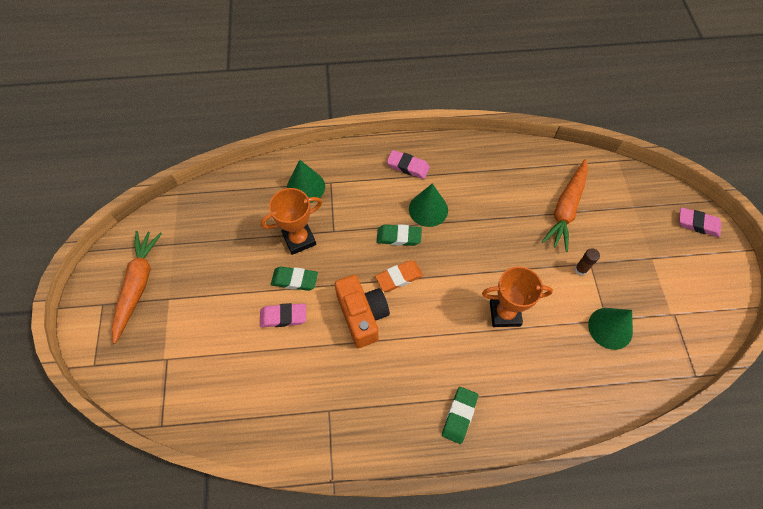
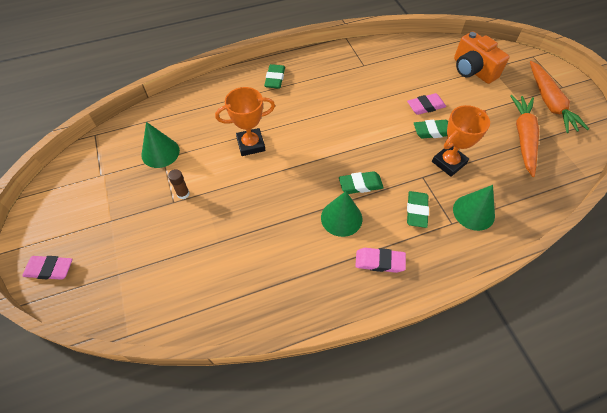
camera: 165 degrees right, 5 degrees down
orange camera [335,275,390,348] -> orange camera moved to [454,31,510,84]
orange eraser [375,261,423,292] -> none
orange carrot [542,159,588,252] -> orange carrot moved to [510,95,539,177]
none -> green eraser [407,191,429,228]

